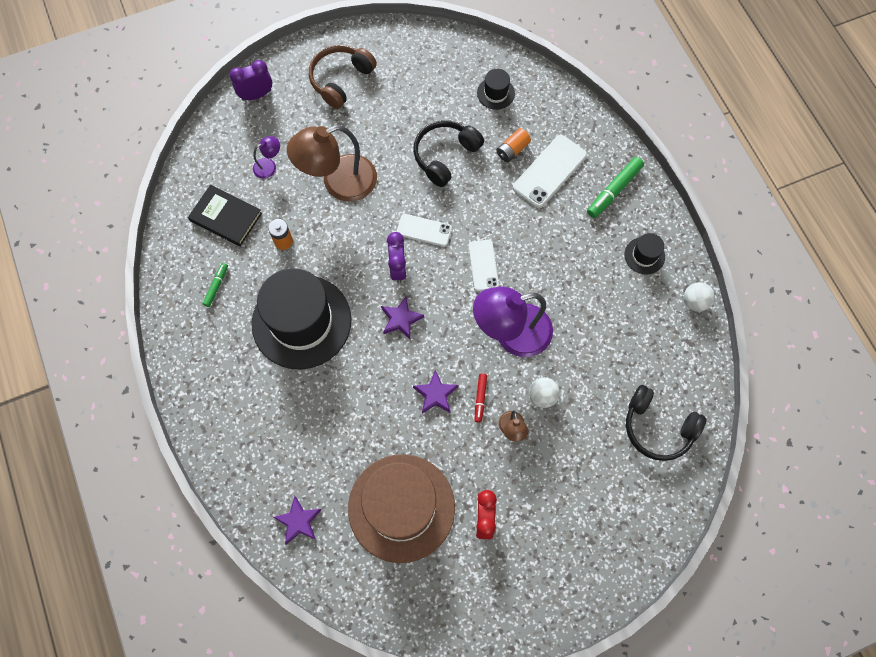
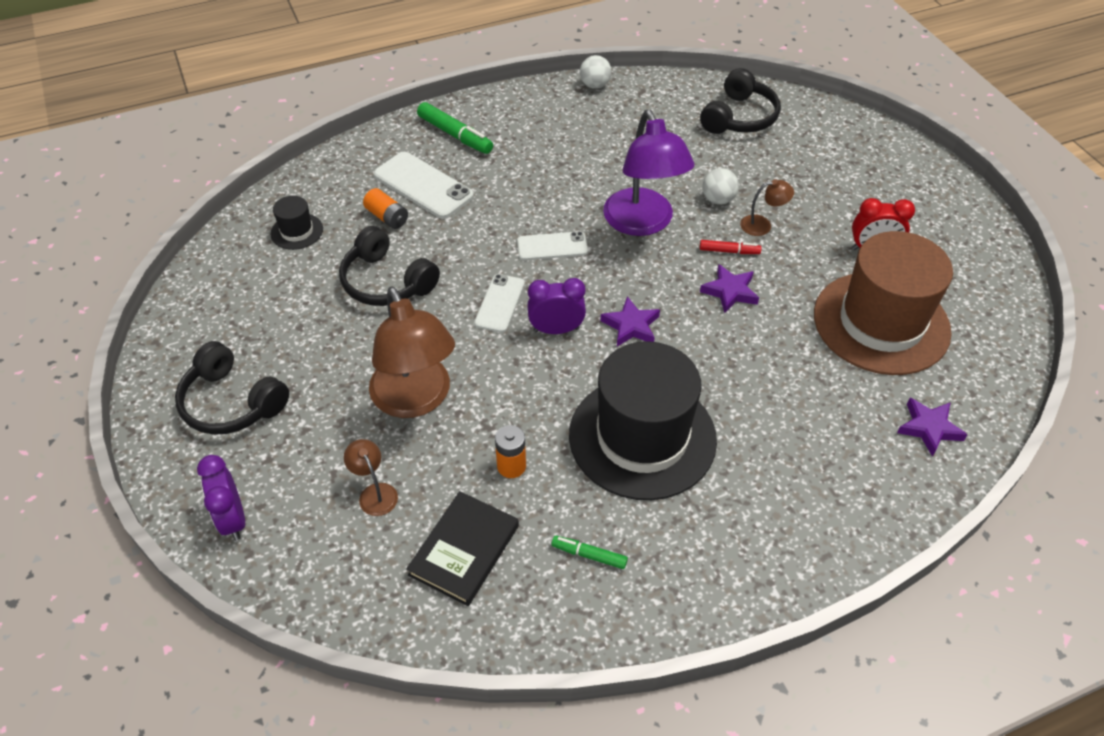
camera: 90 degrees left, 20 degrees down
purple lamp [253,136,280,179] -> brown lamp [344,439,398,516]
brown headphones [309,45,377,109] -> black headphones [175,341,289,435]
black hat [624,233,665,275] -> none

